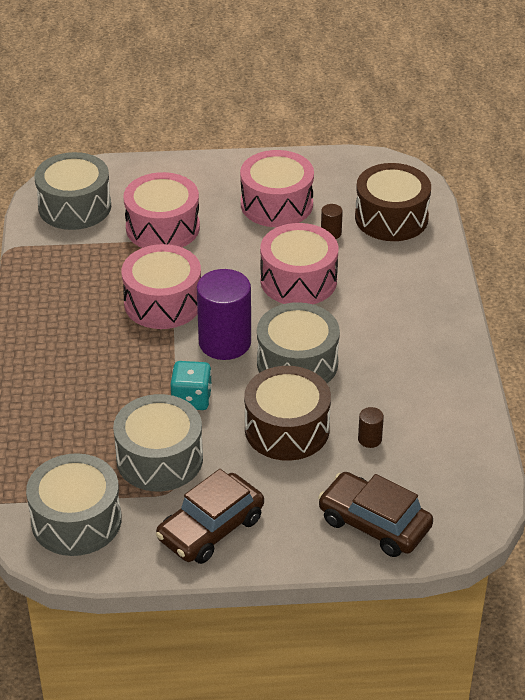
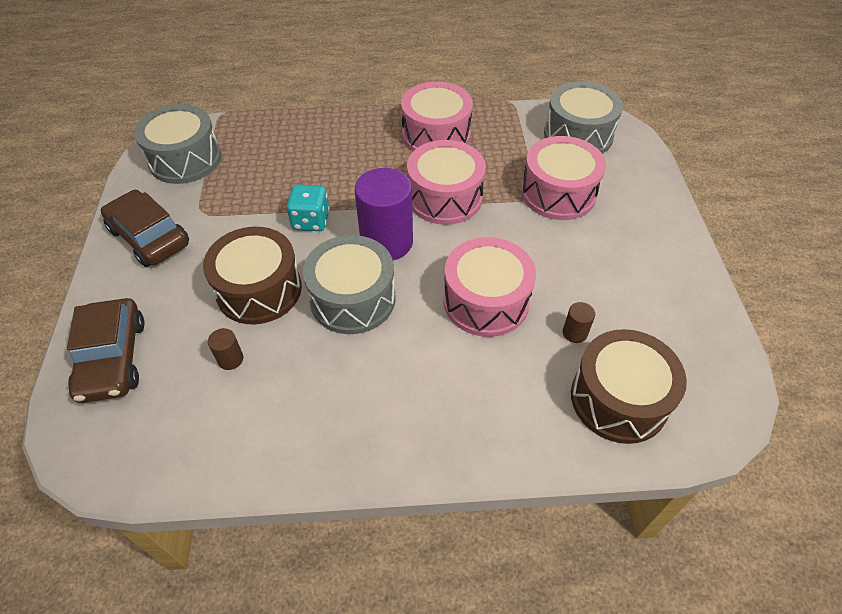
camera: 90 degrees right, 10 degrees up
grey drum [113,394,203,491] -> none
pink drum [240,150,314,227] -> pink drum moved to [401,81,473,151]
brown car [318,472,433,557] -> brown car turned 135 degrees clockwise [67,298,144,403]

